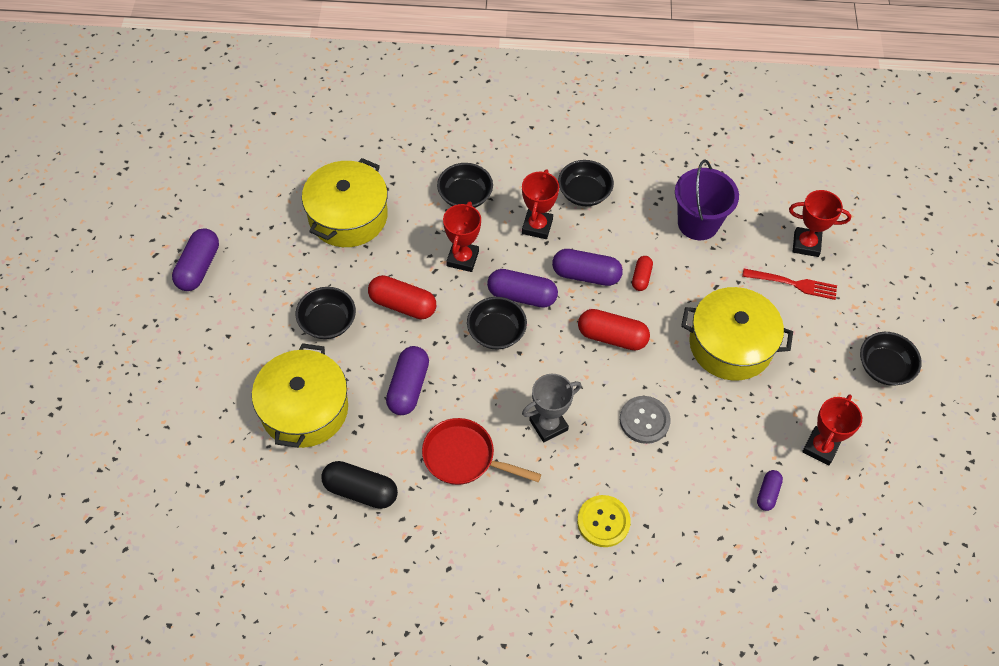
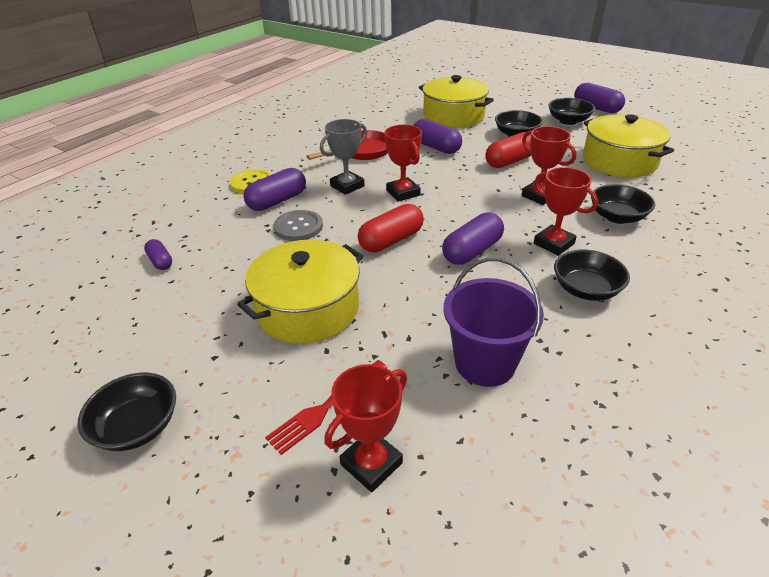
camera: 125 degrees right, 20 degrees down
black capsule [321,461,398,509] -> none
black bowl [467,297,527,349] -> black bowl moved to [548,98,595,125]
purple capsule [487,269,558,308] -> purple capsule moved to [243,168,306,211]
grey trophy [522,374,581,443] -> grey trophy turned 45 degrees clockwise [320,119,367,195]
red capsule [632,256,653,291] -> none
red trophy [802,395,862,466] -> red trophy moved to [384,125,422,202]

